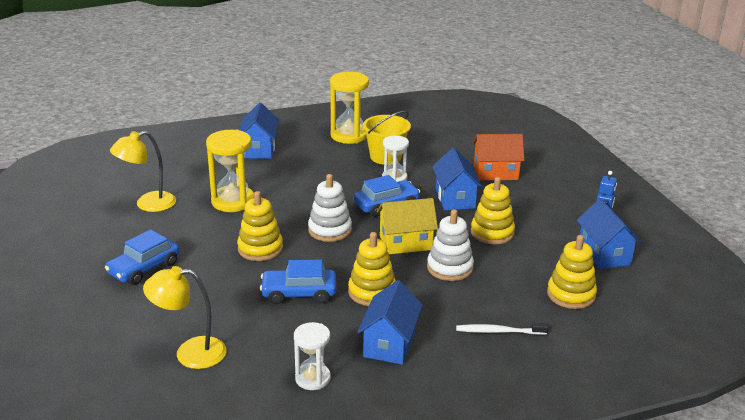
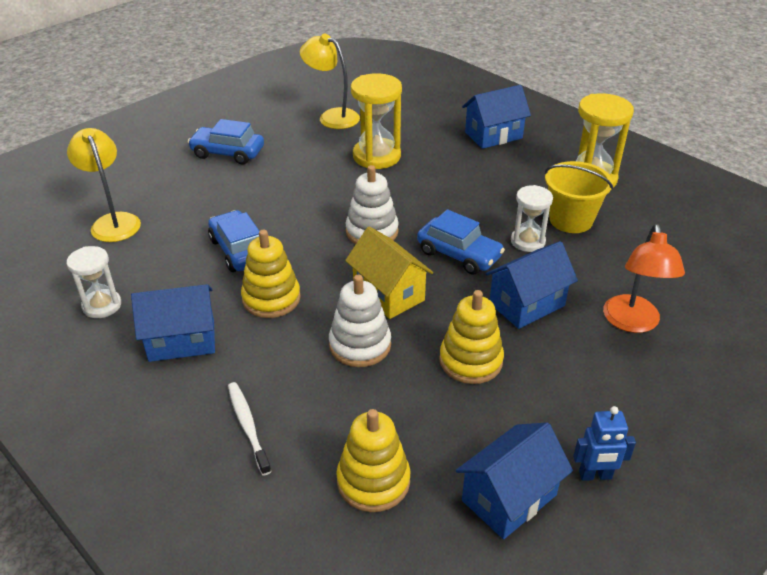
camera: 65 degrees right, 10 degrees up
yellow stacking toy [237,191,283,261] -> none
orange house [472,134,524,181] -> orange lamp [603,224,685,333]

